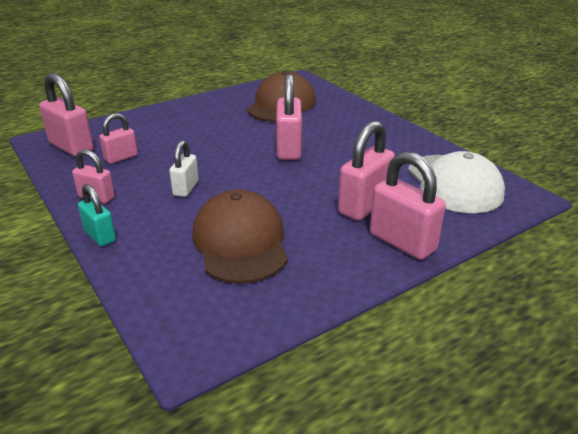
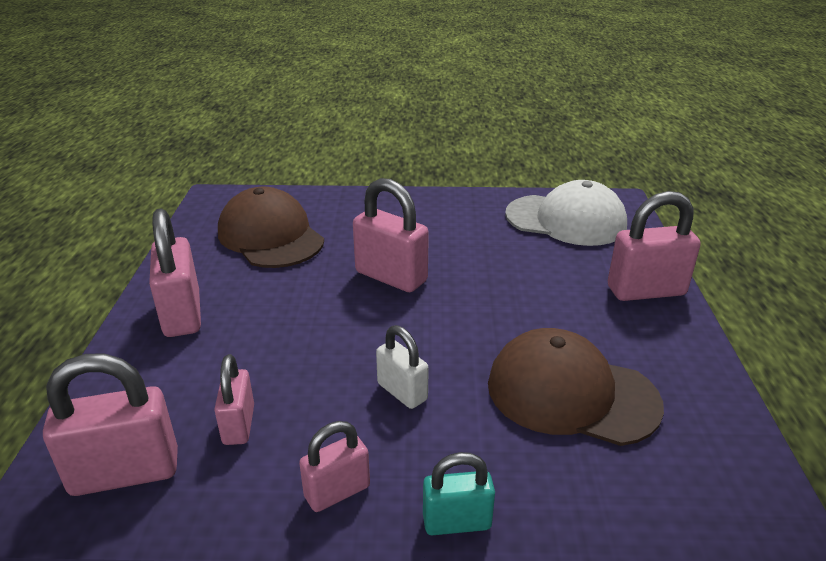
camera: 55 degrees left, 0 degrees up
pink padlock [338,121,395,221] -> pink padlock moved to [149,208,201,337]

